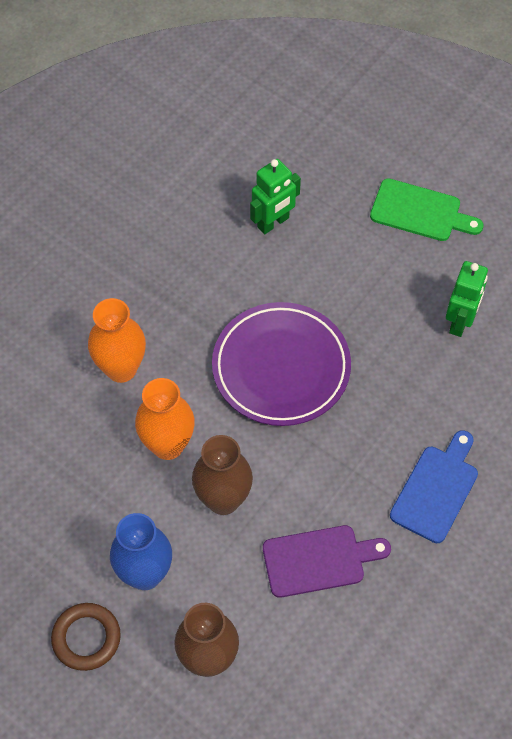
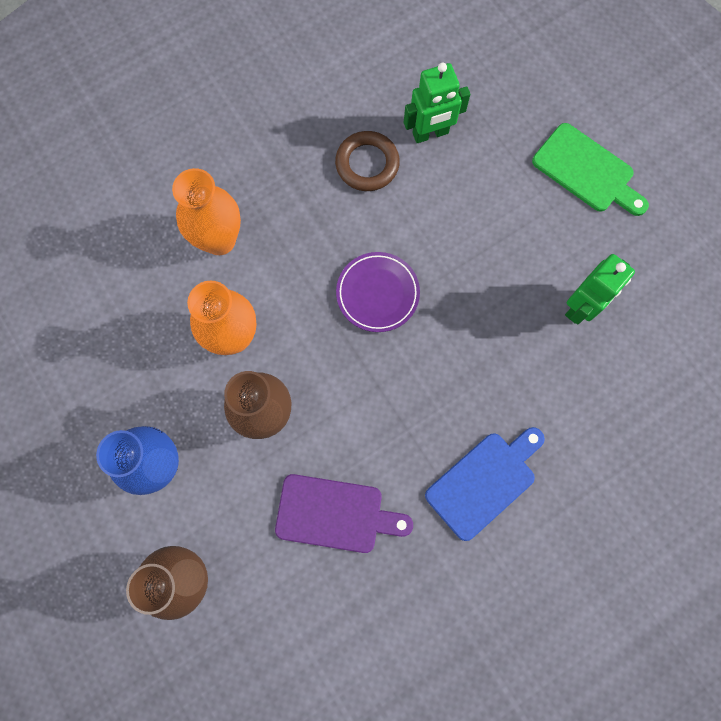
camera: 20 degrees right, 15 degrees up
brown ring [51,603,121,671] -> brown ring moved to [335,131,400,191]
purple plate [212,302,351,426] -> purple plate [336,252,420,332], size x0.56

